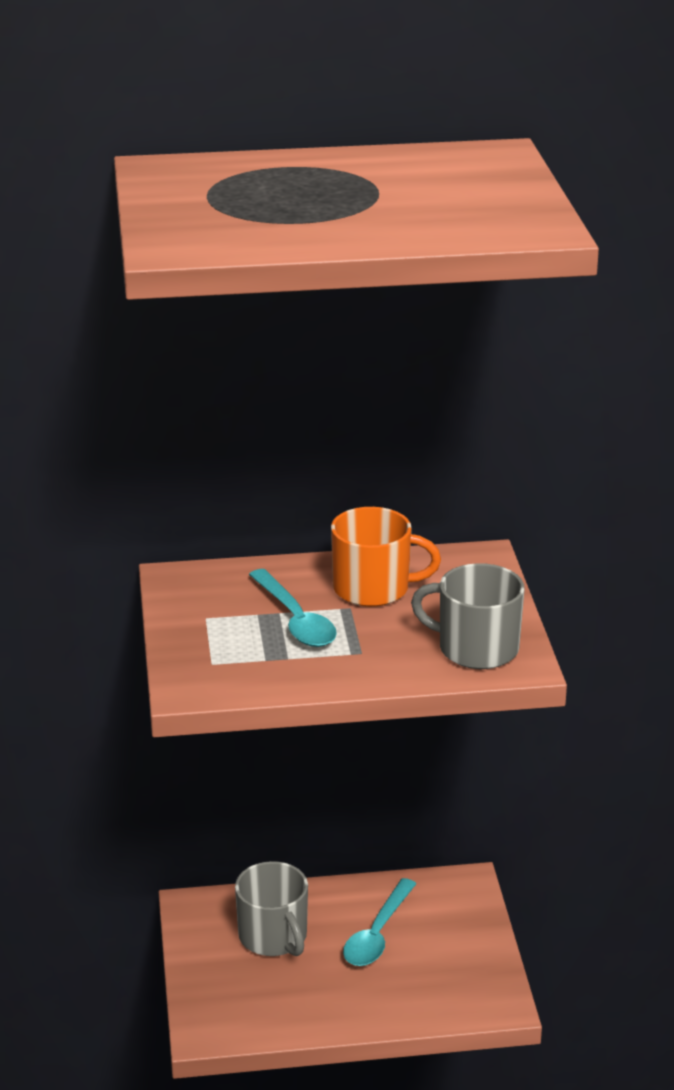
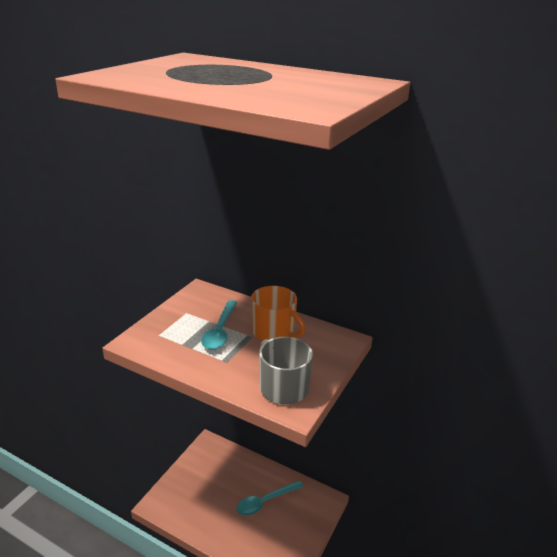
camera: 35 degrees right, 0 degrees up
grey mug [235,861,308,956] -> none

